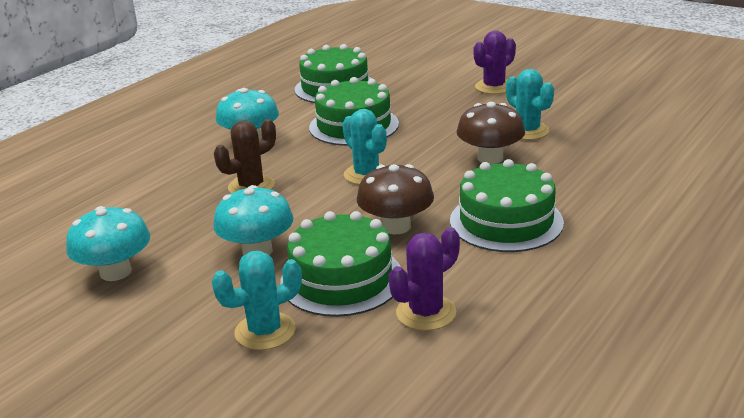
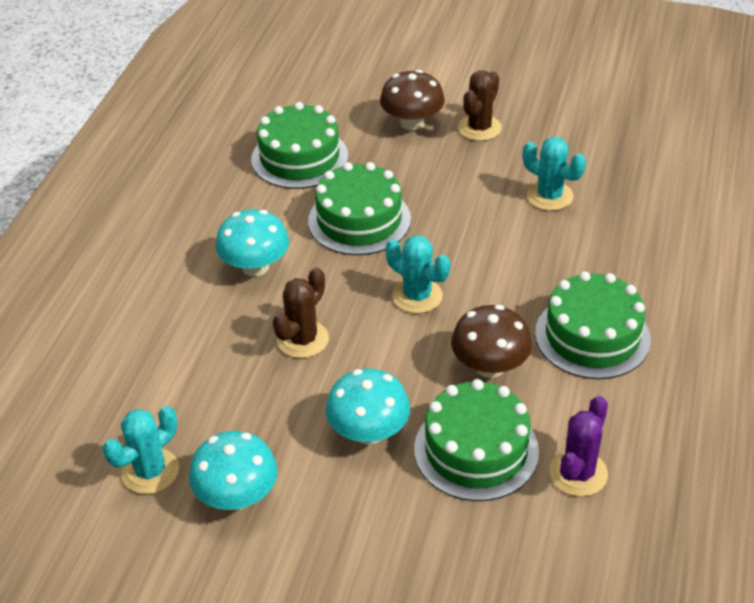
camera: 20 degrees left, 15 degrees up
turquoise cactus [212,251,302,350] -> turquoise cactus moved to [103,406,179,494]
brown mushroom [457,102,525,164] -> brown mushroom moved to [380,70,445,131]
purple cactus [473,30,516,94] -> brown cactus [458,71,502,141]

